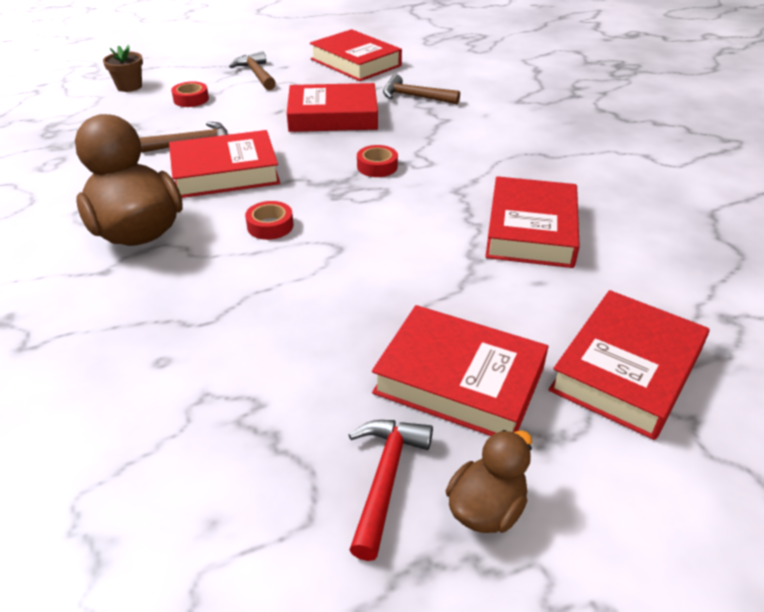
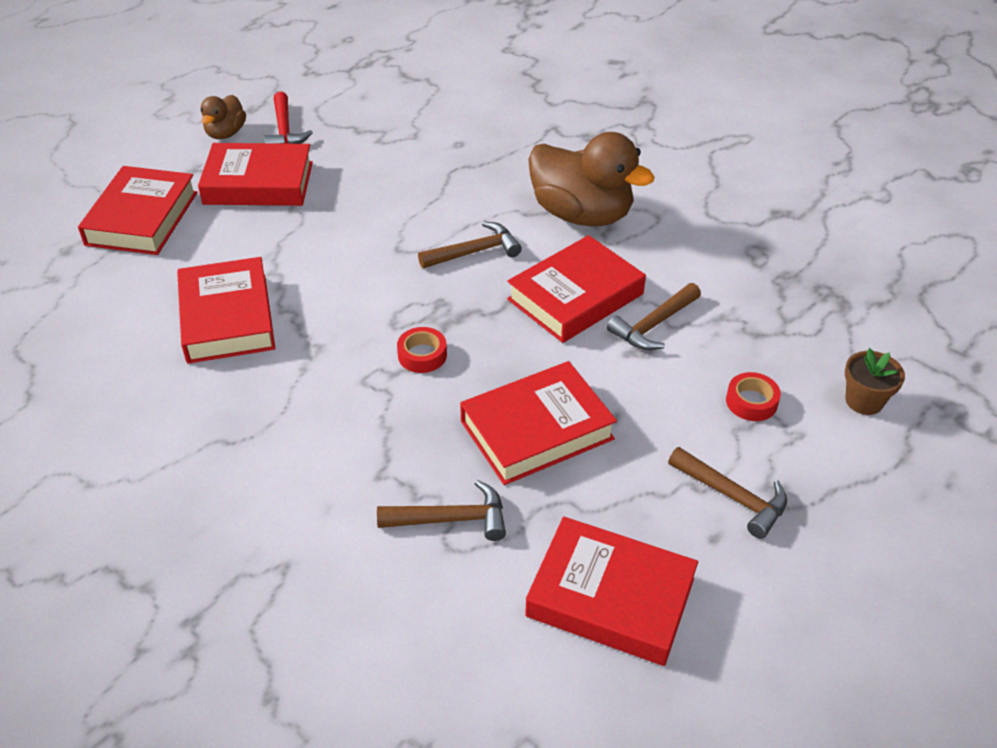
camera: 155 degrees right, 5 degrees up
red tape [245,201,294,240] -> brown hammer [418,221,522,268]

